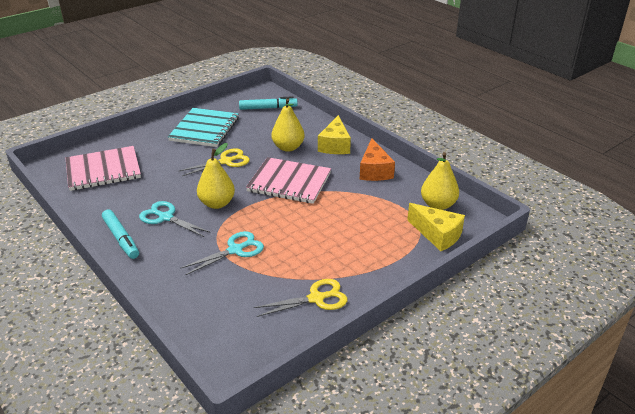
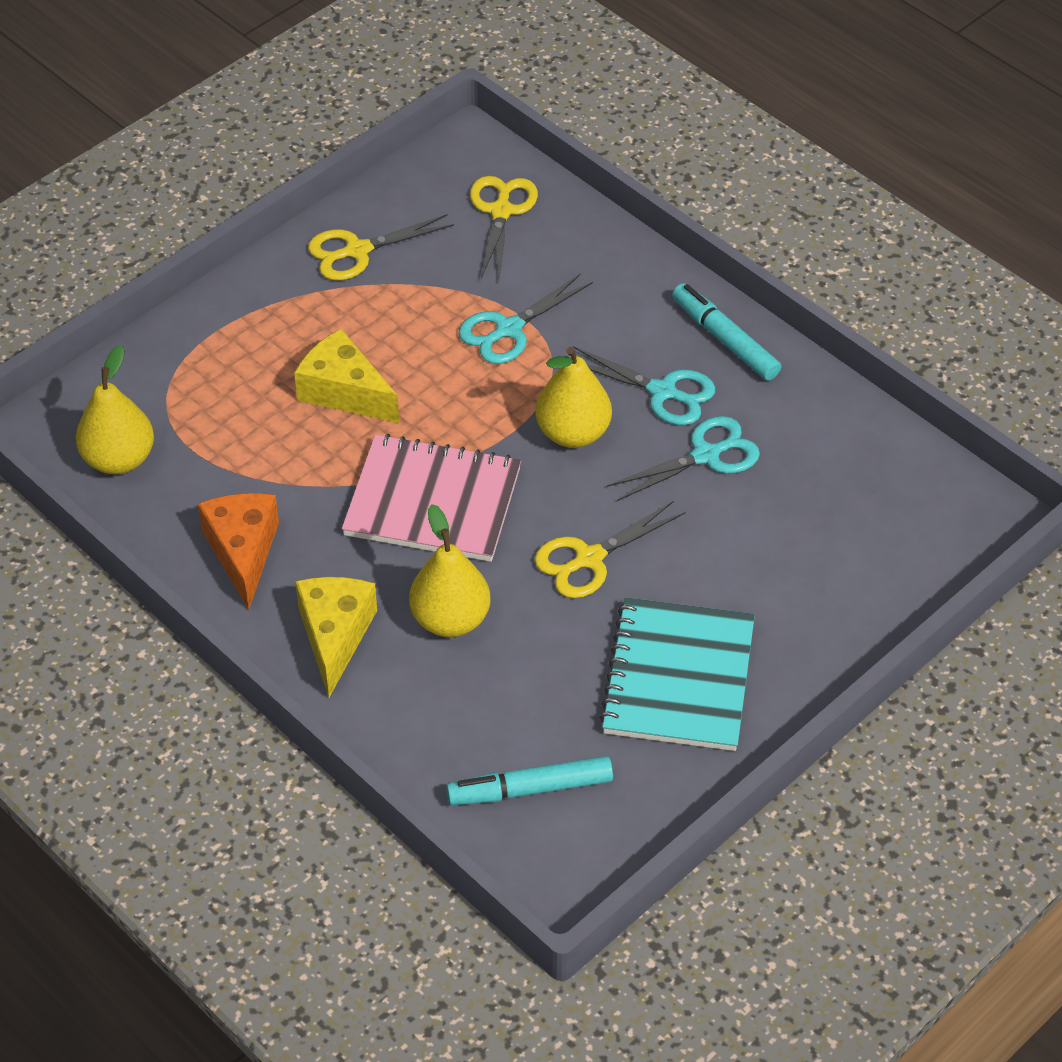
camera: 175 degrees right, 15 degrees up
pink notebook [66,146,141,191] -> none
yellow cheese [407,203,465,251] -> yellow cheese moved to [294,329,399,423]
none -> yellow scissors [470,176,538,280]
none -> turquoise scissors [607,416,760,501]

